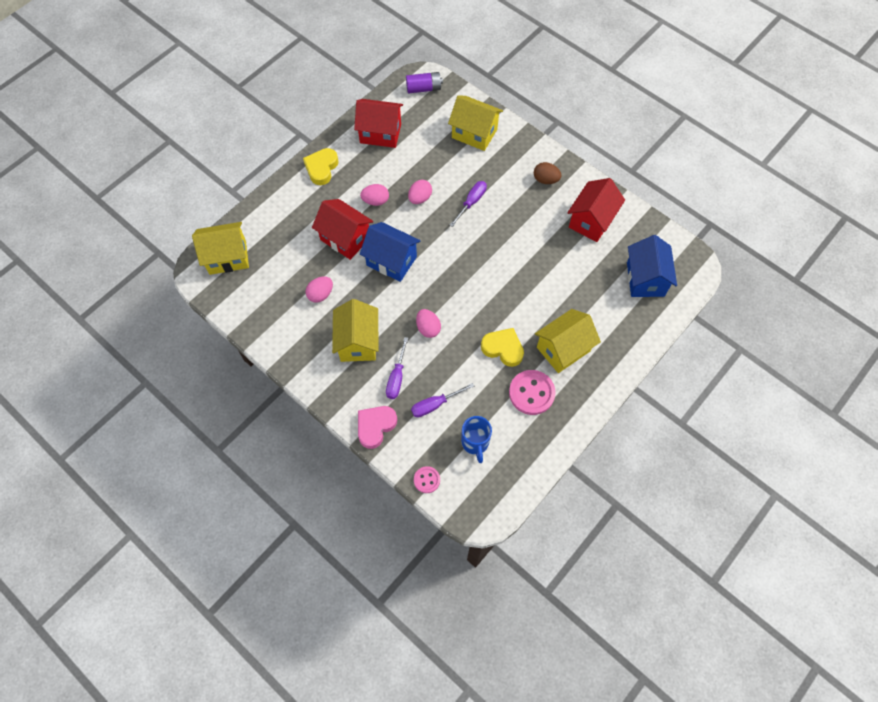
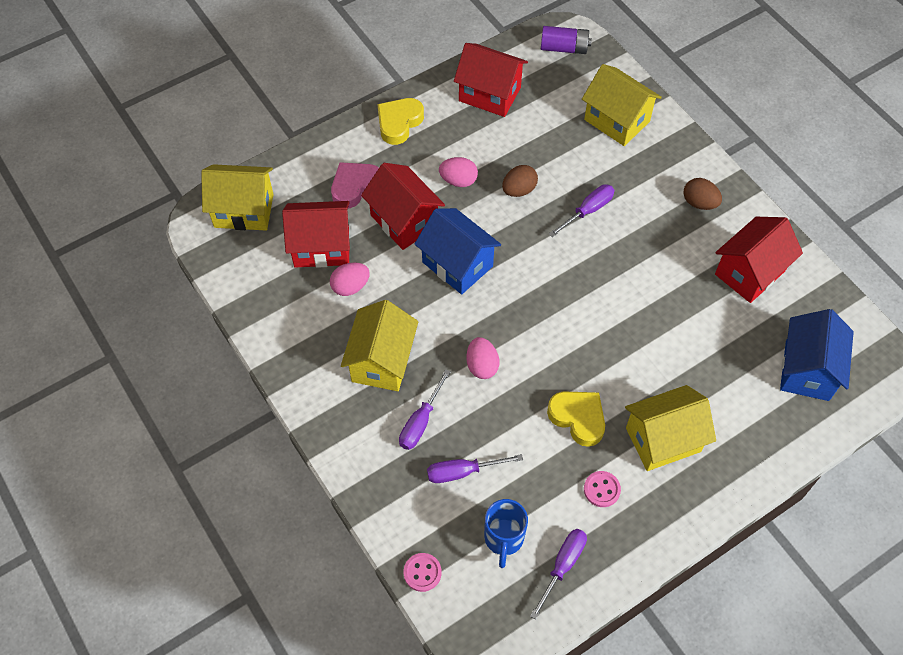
camera: 15 degrees right, 5 degrees down
pink heart [358,406,397,449] -> pink heart moved to [331,162,379,208]
pink egg [408,180,432,204] -> brown egg [502,165,538,197]
pink button [509,370,556,415] -> pink button [584,471,621,507], size x0.55
none -> red house [282,201,350,268]
none -> purple screwdriver [530,529,587,620]

